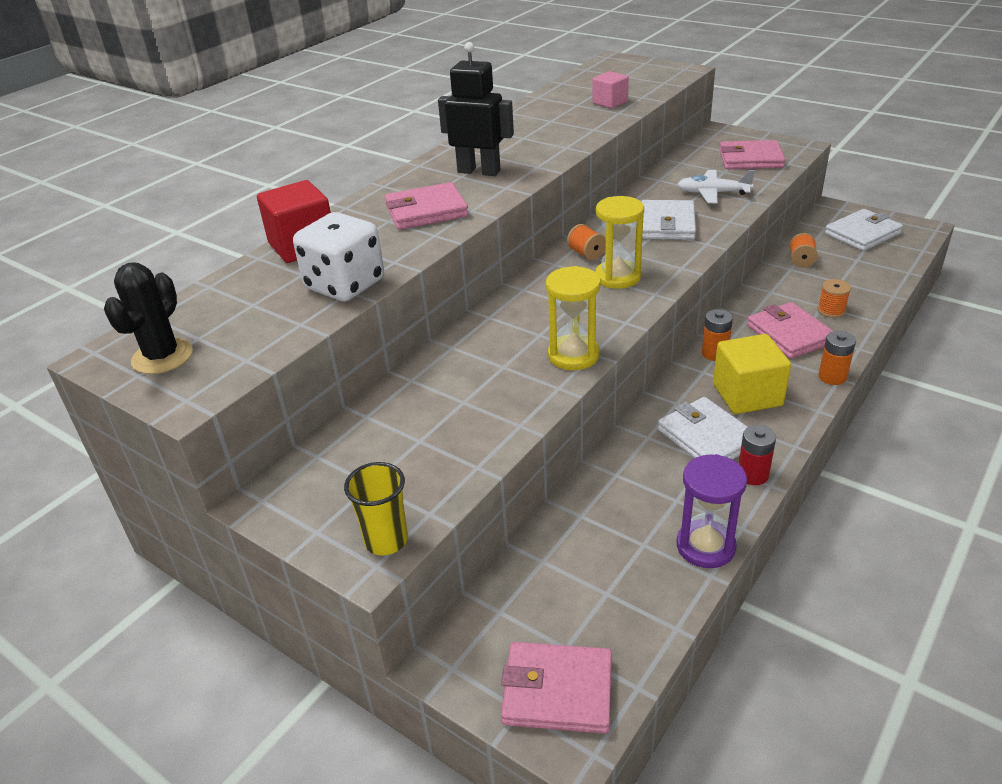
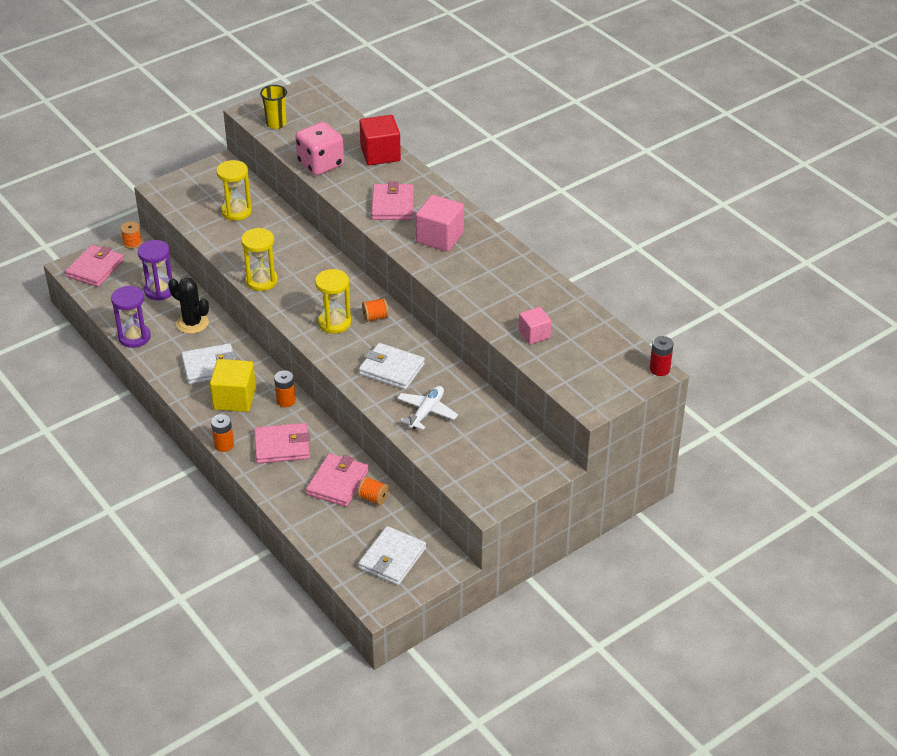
camera: 105 degrees right, 5 degrees up
black cactus [104,262,193,374] -> black cactus moved to [168,277,209,334]
white dice [293,212,384,301] -> pink dice [295,122,344,176]
yellow cup [344,462,408,555] -> yellow cup moved to [260,85,287,129]
black robot [438,42,514,176] -> pink cube [416,195,464,252]
pink wallet [719,140,786,169] -> pink wallet moved to [306,453,369,507]
red battery [739,425,776,485] -> red battery moved to [650,336,673,376]
orange spool [818,279,851,318] -> orange spool moved to [120,222,142,249]
white wallet [825,209,903,251] -> white wallet turned 45 degrees clockwise [358,526,426,585]
none -> purple hourglass [138,240,172,301]
none -> yellow hourglass [216,160,252,221]

